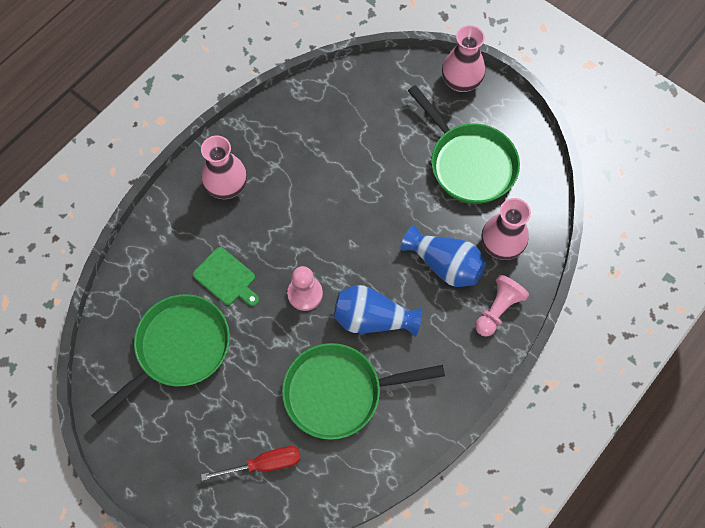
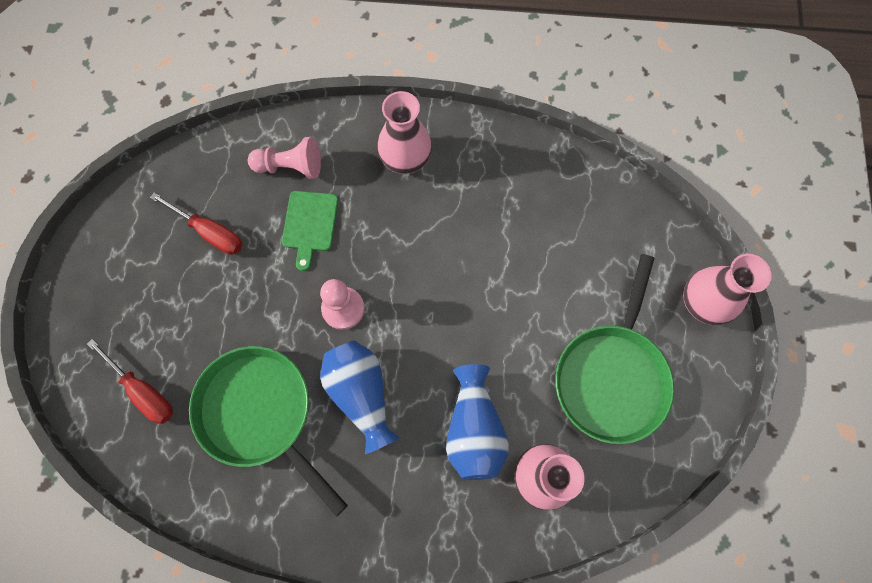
camera: 55 degrees right, 5 degrees up
green pan [91,294,230,423] -> red screwdriver [150,193,243,255]
pink pawn [475,275,529,336] -> pink pawn moved to [248,137,321,179]

